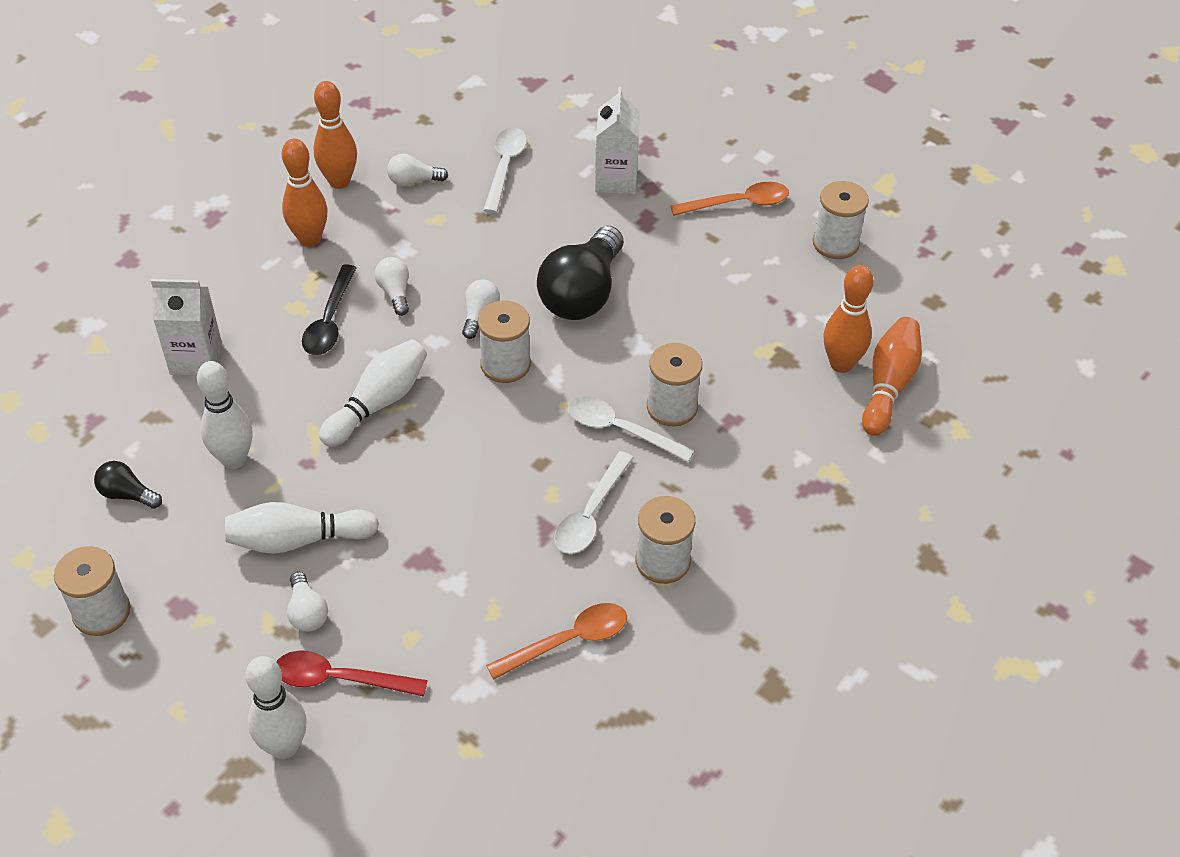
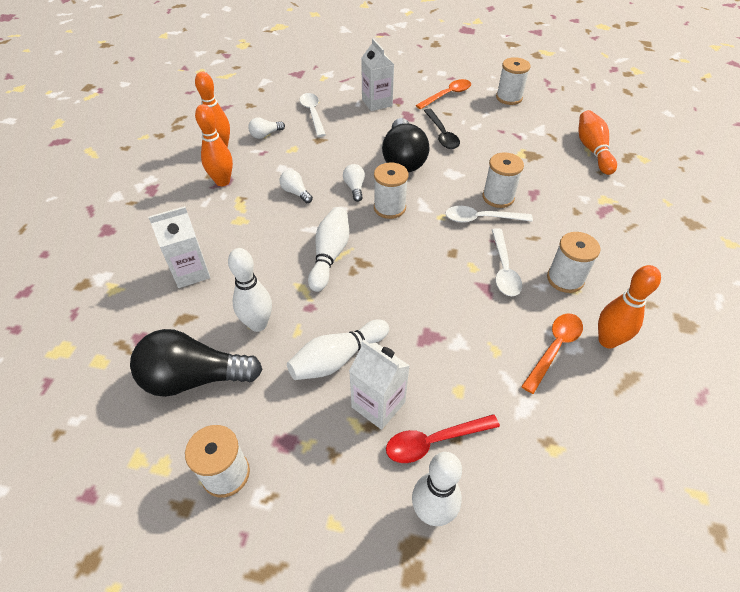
camera: 25 degrees left, 0 degrees up
black light bulb [94,461,162,509] -> black light bulb [130,329,262,397], size x2.15
white light bulb [287,572,328,632] -> white carton [349,339,410,430]
black spoon [302,264,356,355] -> black spoon moved to [424,109,460,149]
orange bowling pin [823,265,874,373] -> orange bowling pin moved to [598,265,661,349]

